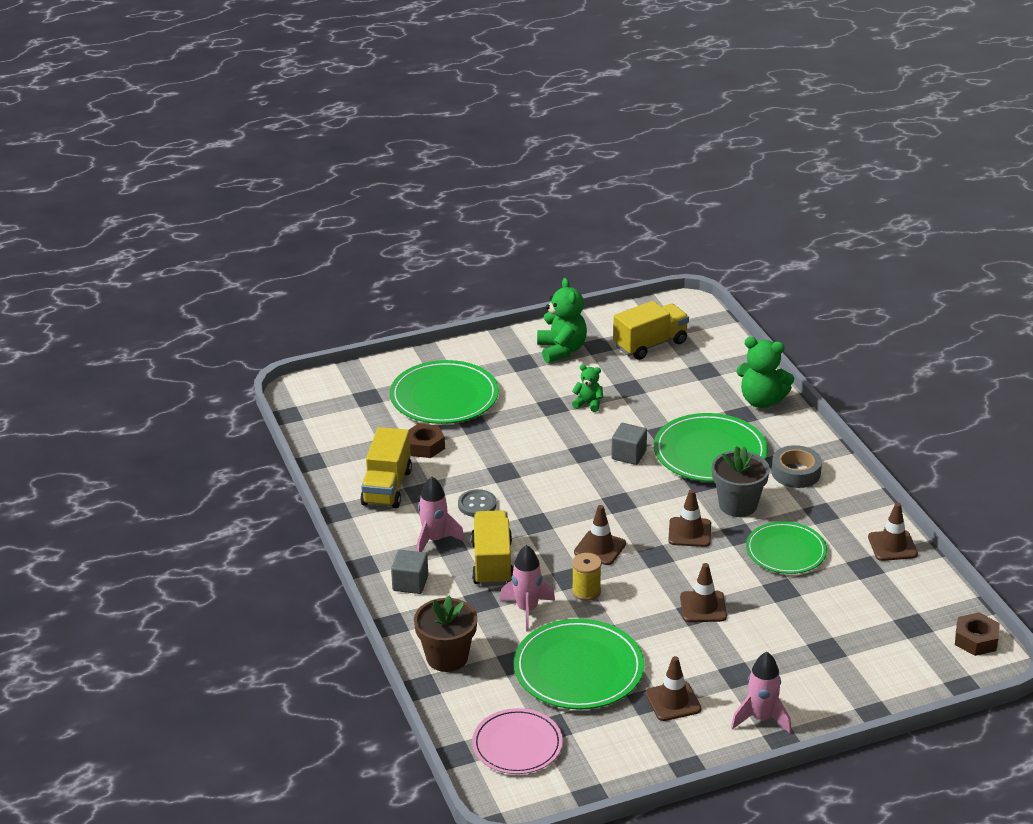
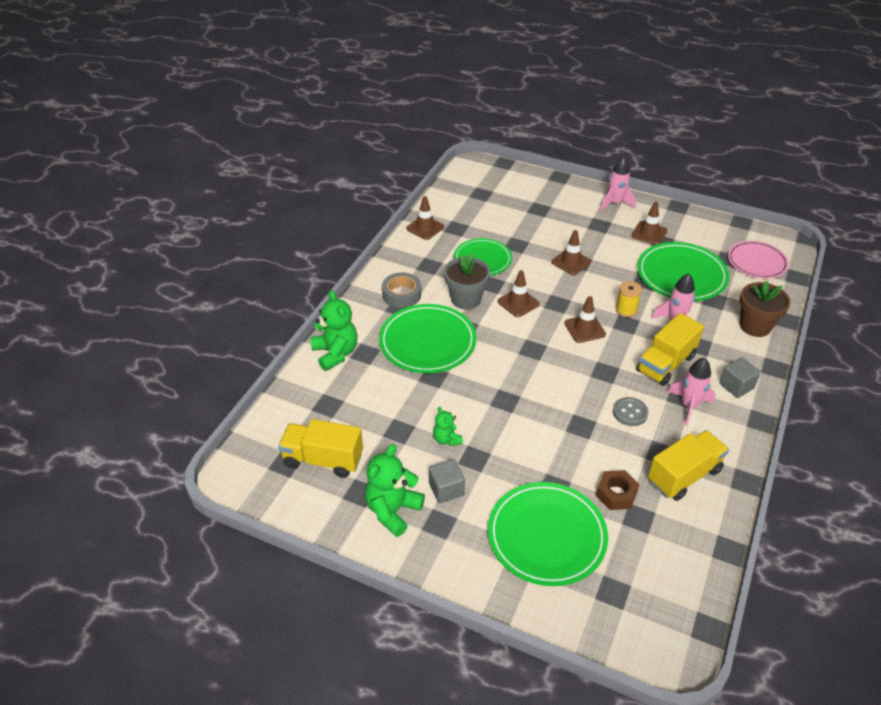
camera: 135 degrees left, 10 degrees up
grey cube [611,423,647,465] -> grey cube moved to [429,459,465,503]
brown nut [955,612,1000,656] -> none

